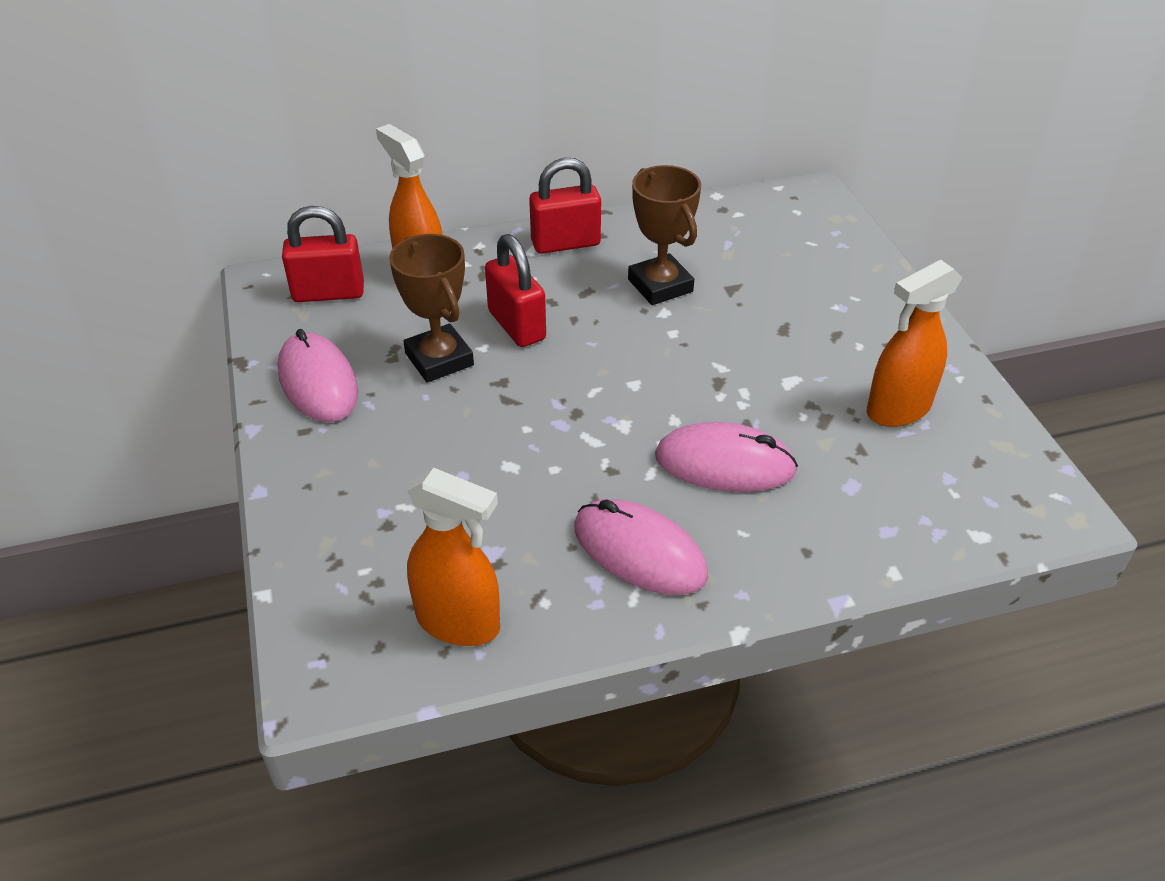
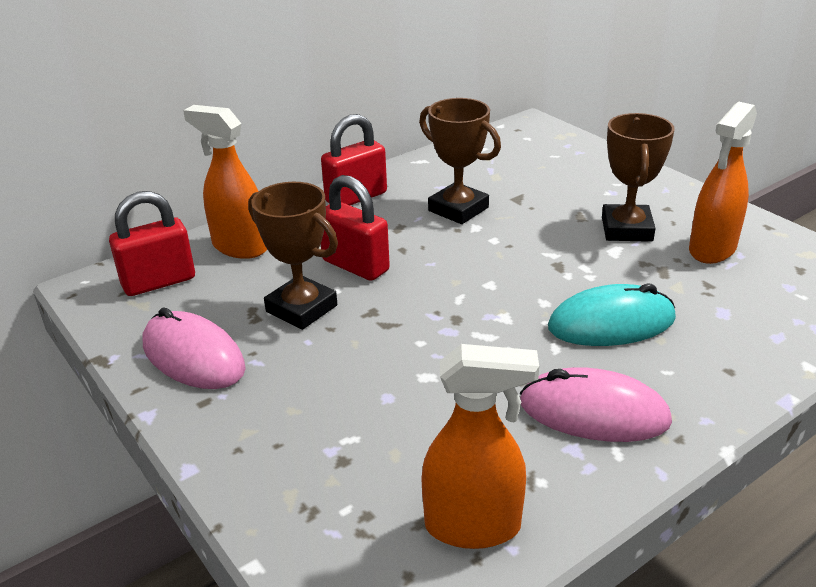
camera: 20 degrees left, 10 degrees down
pink mouse [655,422,798,492] -> turquoise mouse [548,283,676,346]
none -> brown trophy [602,113,675,242]

